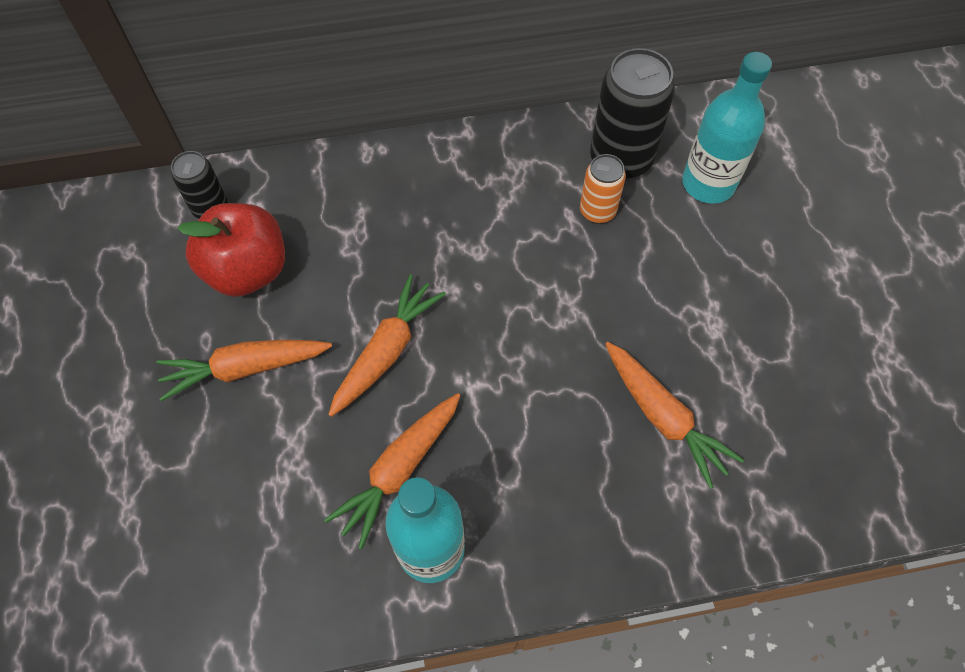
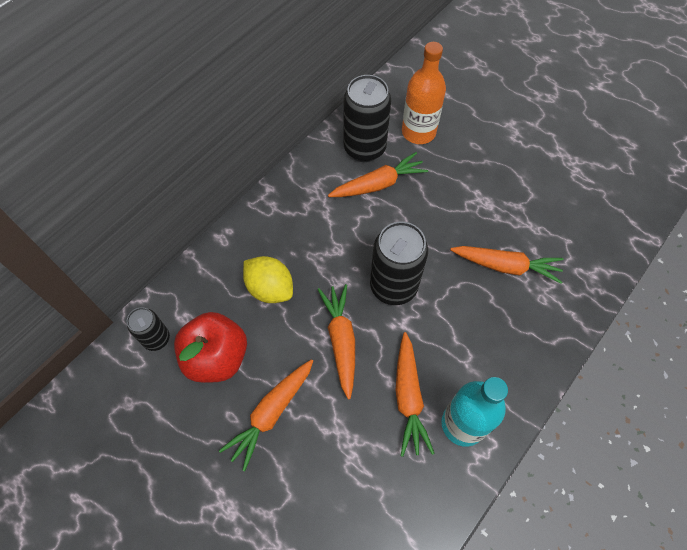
camera: 40 degrees left, 0 degrees up
orange can [580,154,626,224] -> orange carrot [328,152,428,197]
turquoise bottle [682,52,772,204] -> orange bottle [402,42,446,144]
none -> yellow lemon [243,256,293,303]
none -> black can [370,222,428,305]

